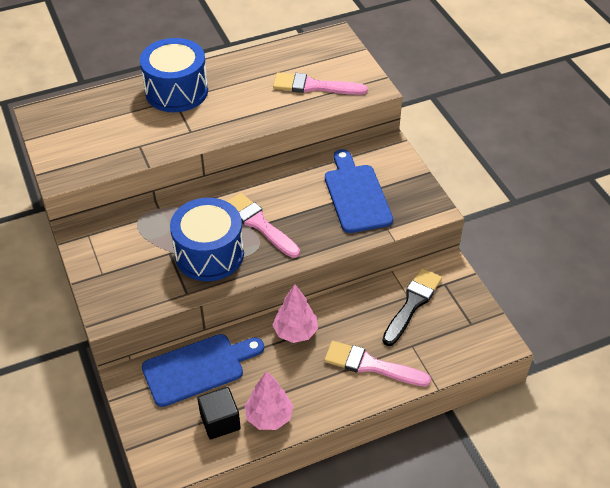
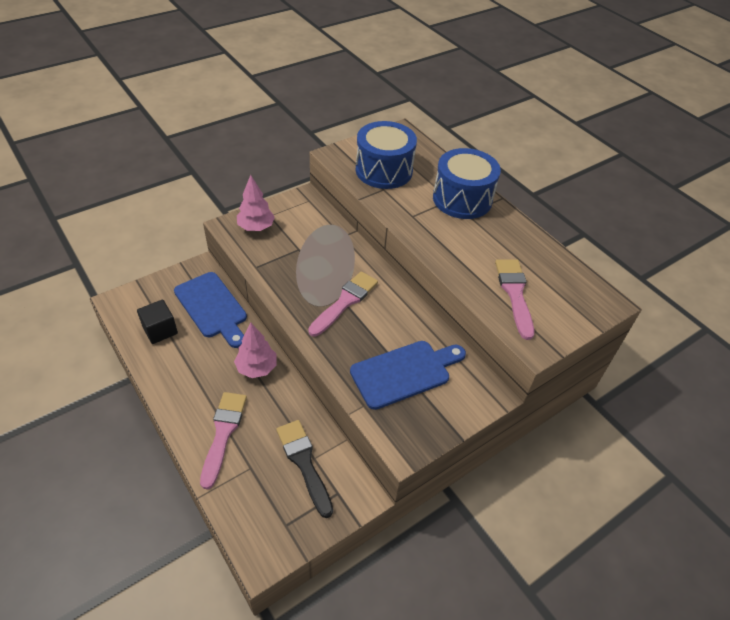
camera: 75 degrees right, 0 degrees up
blue drum [170,198,244,281] -> blue drum moved to [356,121,417,189]
pink tree [245,371,293,430] -> pink tree moved to [237,175,275,231]
black brush [382,268,442,346] -> black brush turned 135 degrees counterclockwise [276,420,333,518]

